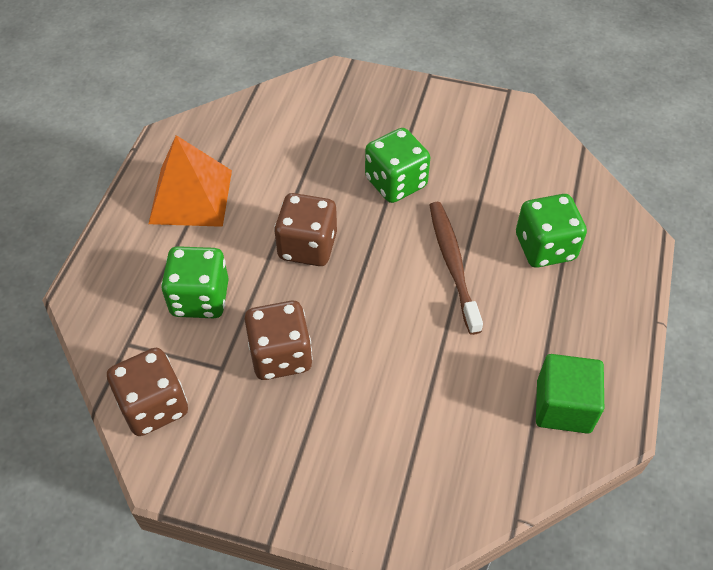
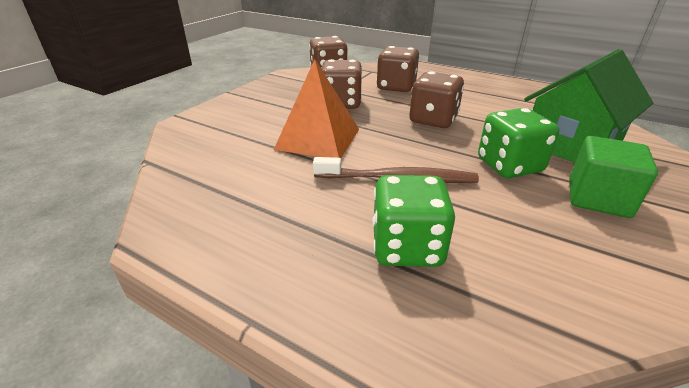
camera: 105 degrees right, 20 degrees down
orange pyramid [149,135,232,227] -> orange pyramid moved to [274,59,359,158]
green dice [161,246,229,318] -> brown dice [376,46,419,92]
green cube [536,354,604,434] -> green cube moved to [569,136,658,218]
none -> green house [524,49,653,163]

